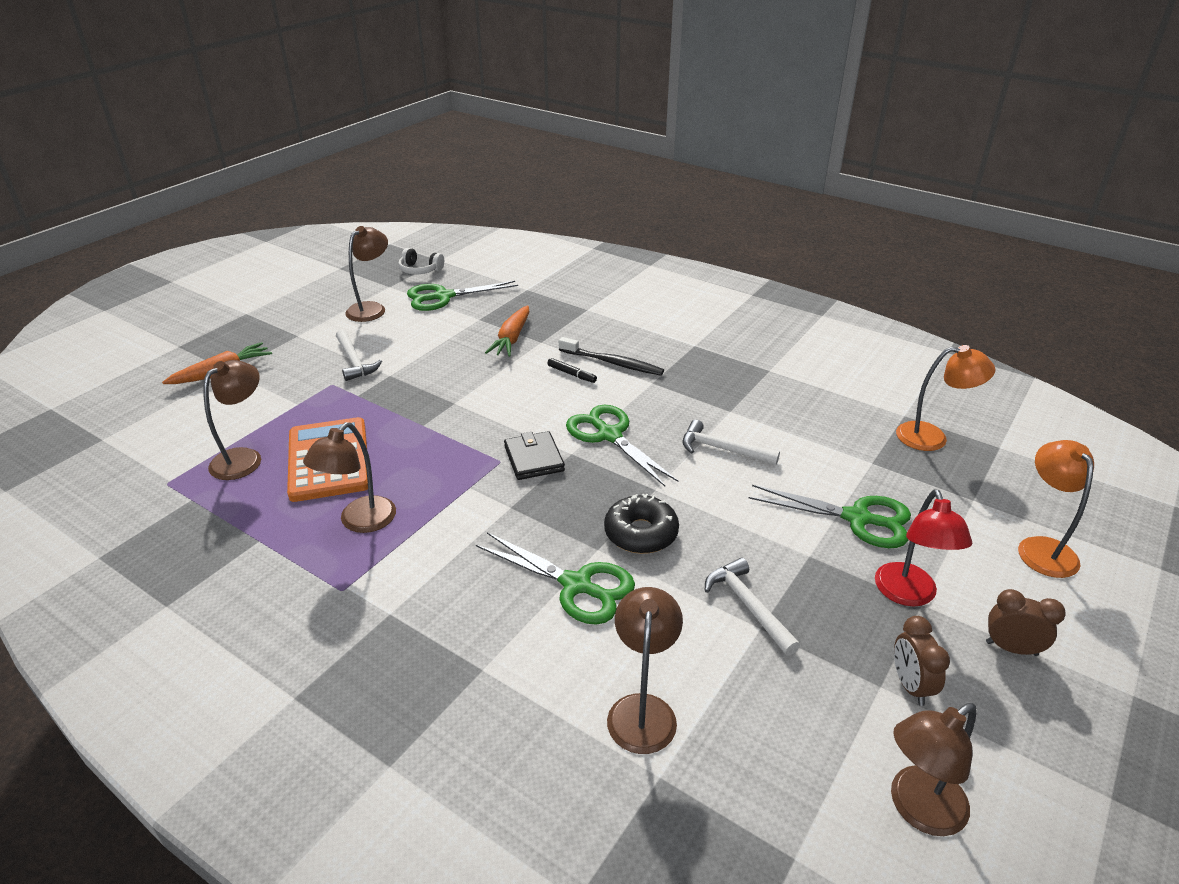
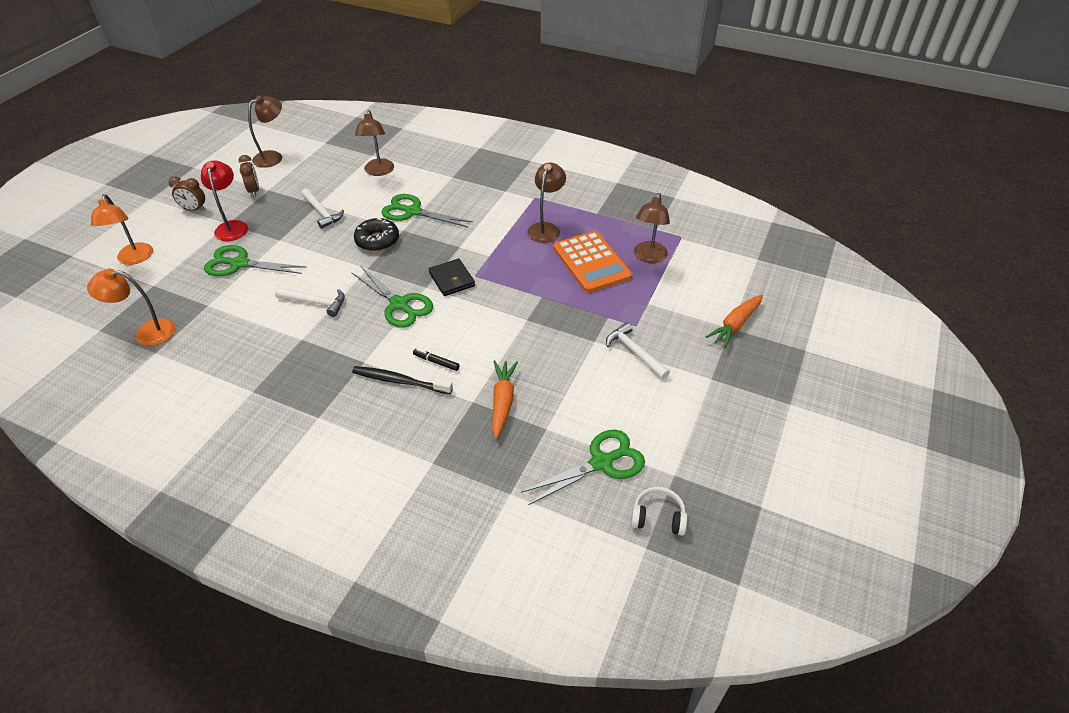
camera: 170 degrees right, 10 degrees up
brown lamp [345,226,388,322] -> none

